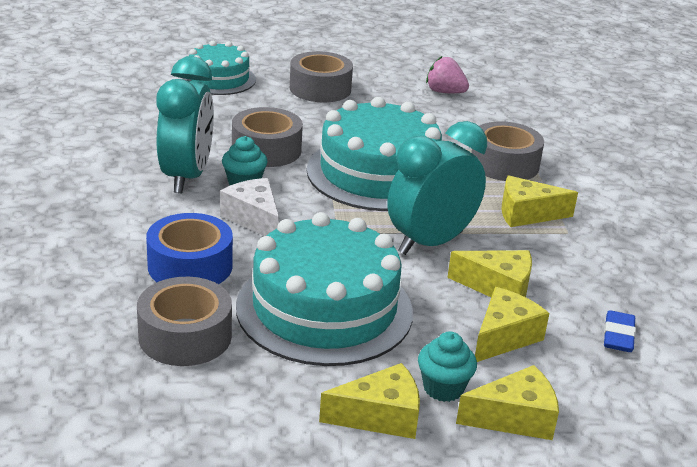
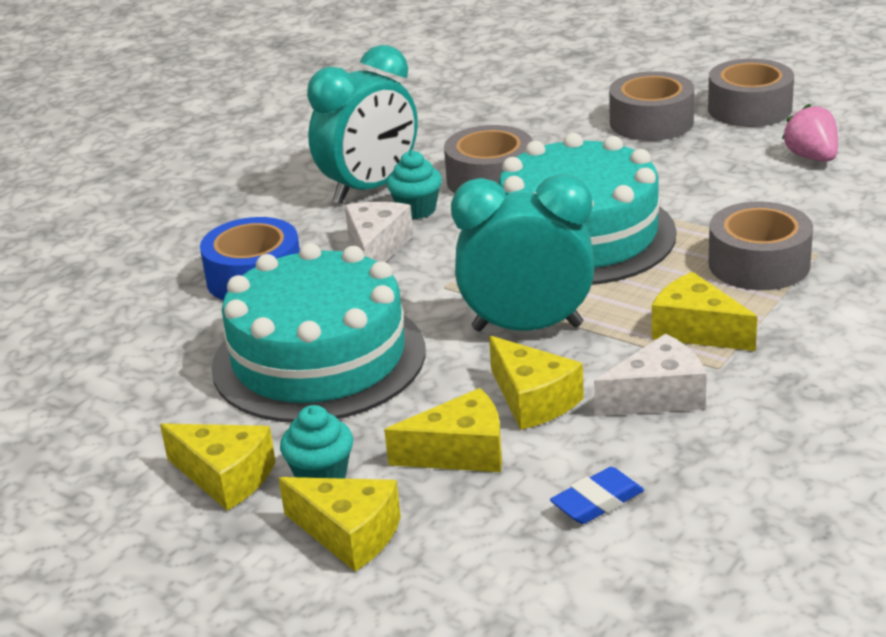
camera: 45 degrees right, 0 degrees up
grey tape [137,277,232,366] -> grey tape moved to [708,59,794,127]
turquoise cake [182,41,256,95] -> none
none -> white cheese [594,334,707,416]

